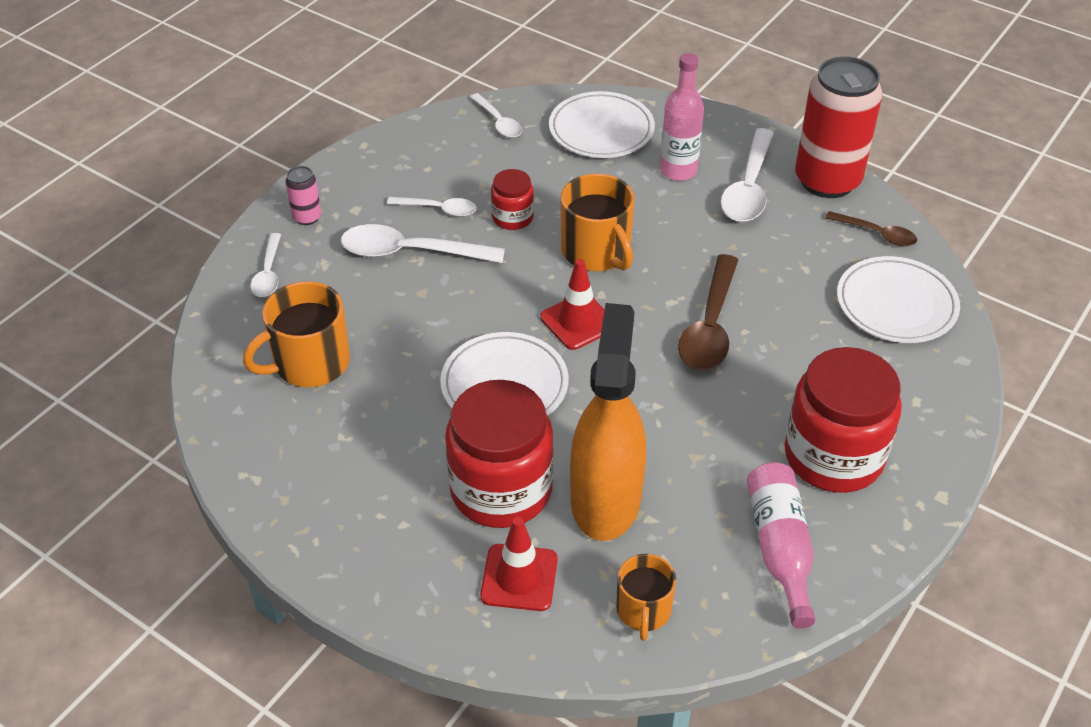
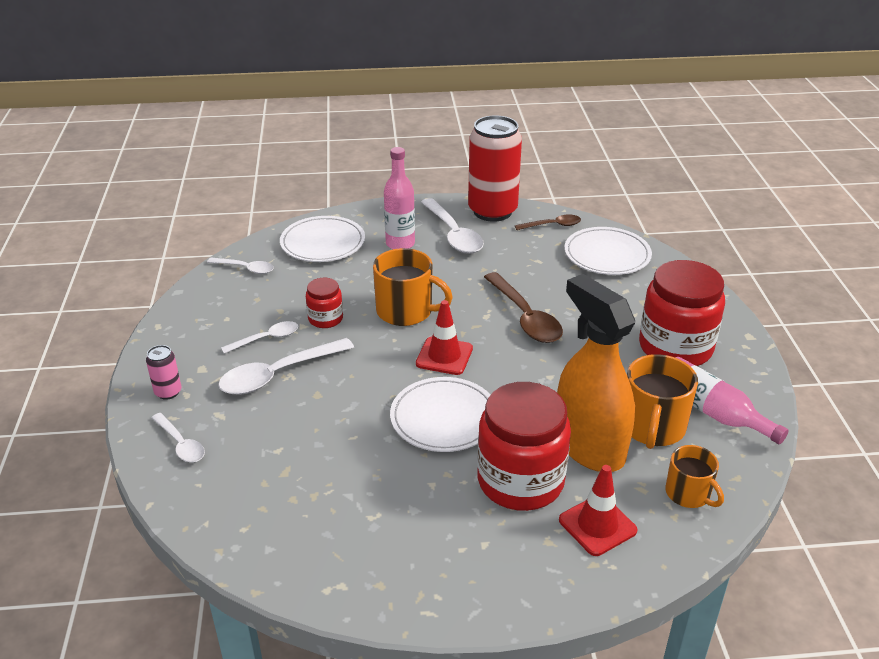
camera: 40 degrees left, 10 degrees down
orange mug [243,281,350,387] -> orange mug moved to [627,354,698,449]

